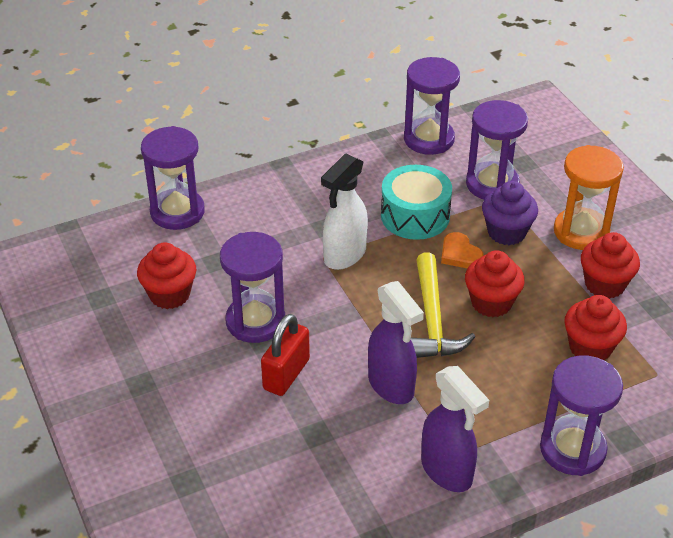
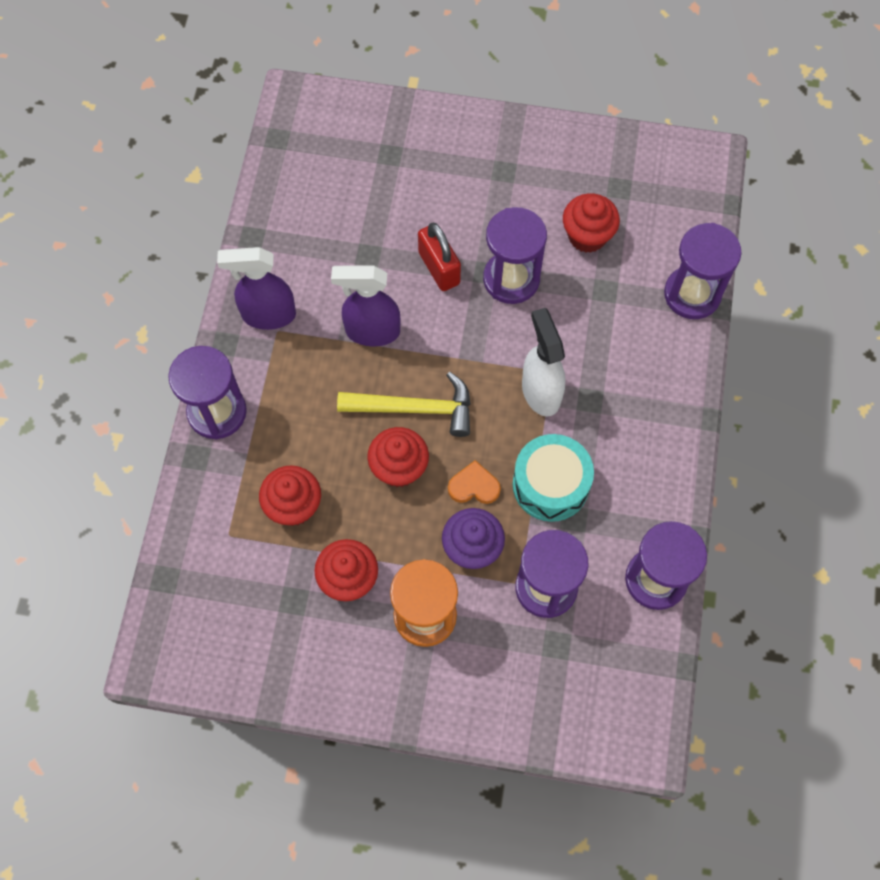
camera: 125 degrees right, 25 degrees up
yellow hammer [411,252,475,358] -> yellow hammer turned 150 degrees clockwise [337,372,471,437]

